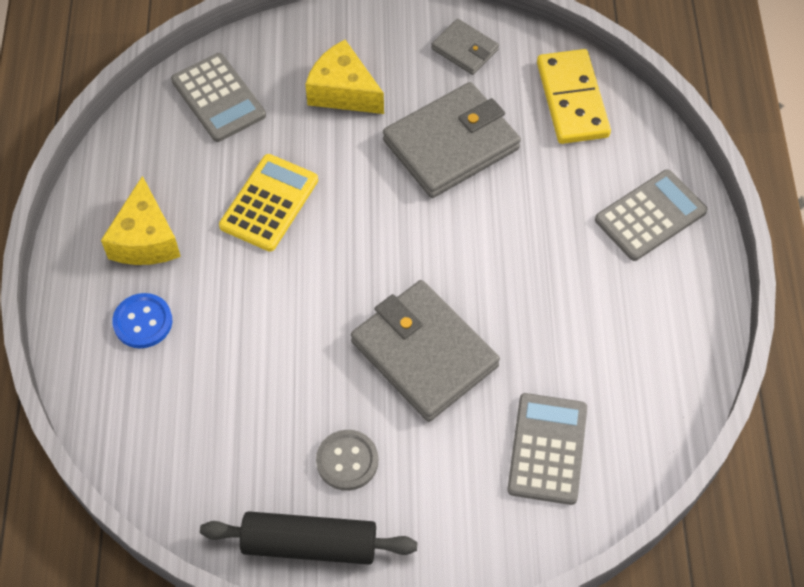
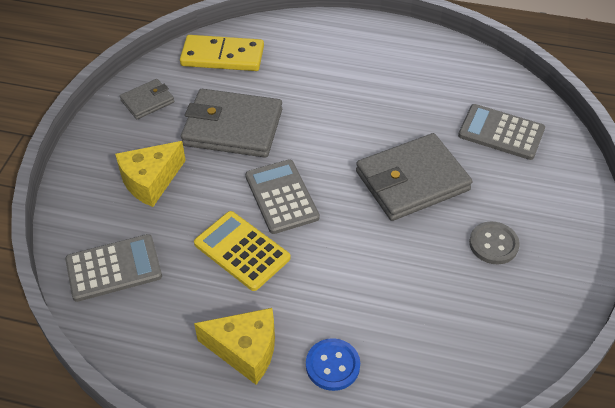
camera: 75 degrees left, 10 degrees down
black rolling pin [200,511,418,565] -> none
grey wallet [383,82,521,198] -> grey wallet turned 60 degrees counterclockwise [181,89,282,158]
grey calculator [595,169,707,261] -> grey calculator moved to [245,159,320,234]

